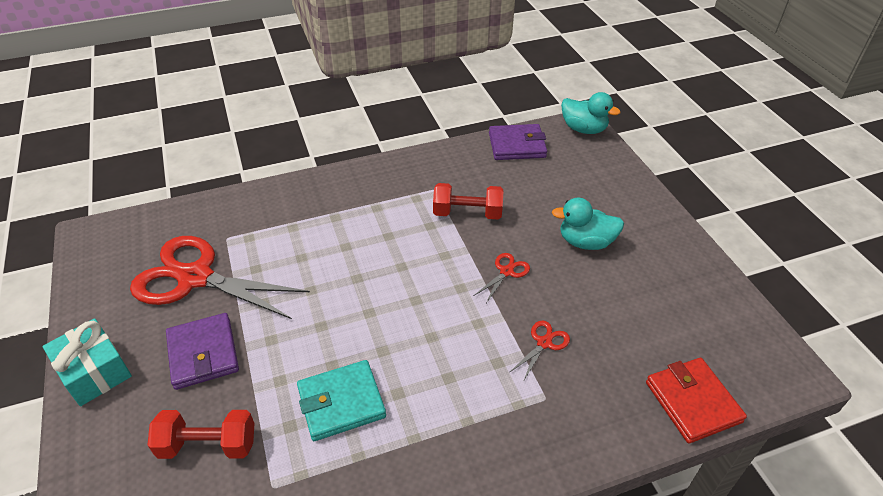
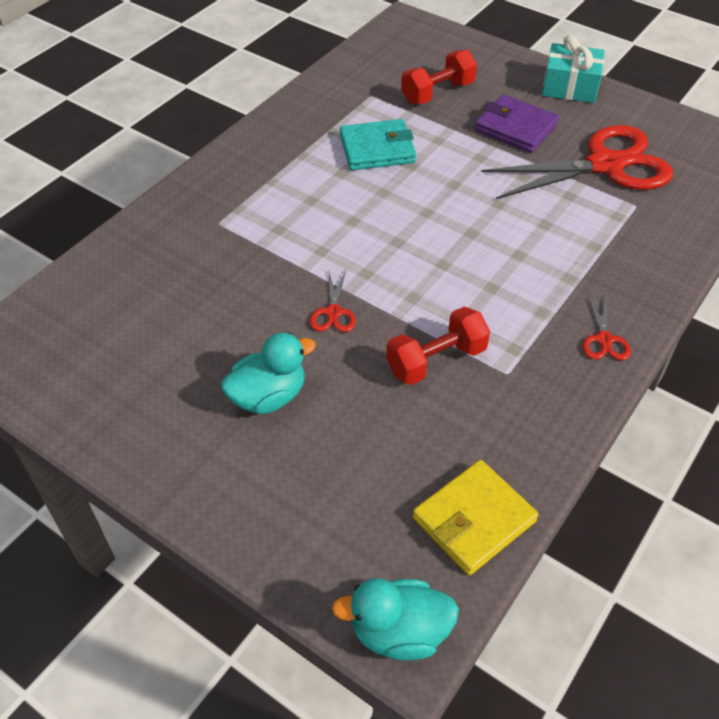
camera: 145 degrees right, 5 degrees up
turquoise wallet [297,360,386,441] -> turquoise wallet turned 45 degrees clockwise [340,119,416,170]
purple wallet [489,124,547,160] -> yellow wallet [413,460,539,575]
red scissors [510,320,570,382] -> red scissors moved to [583,294,631,360]
red wallet [646,358,747,443] -> none

